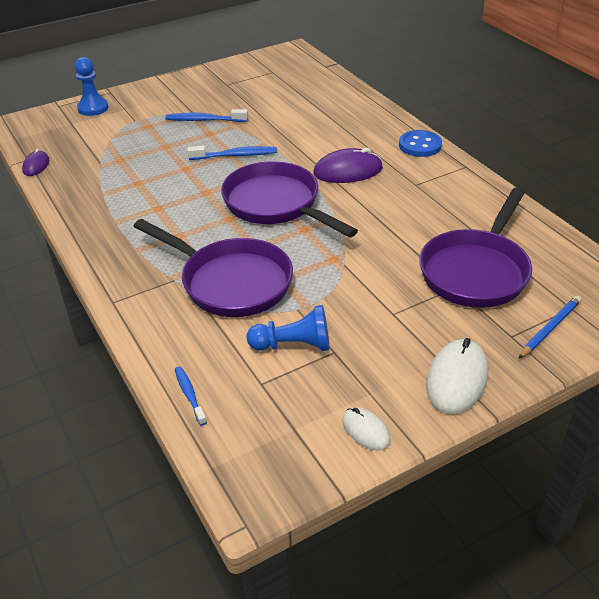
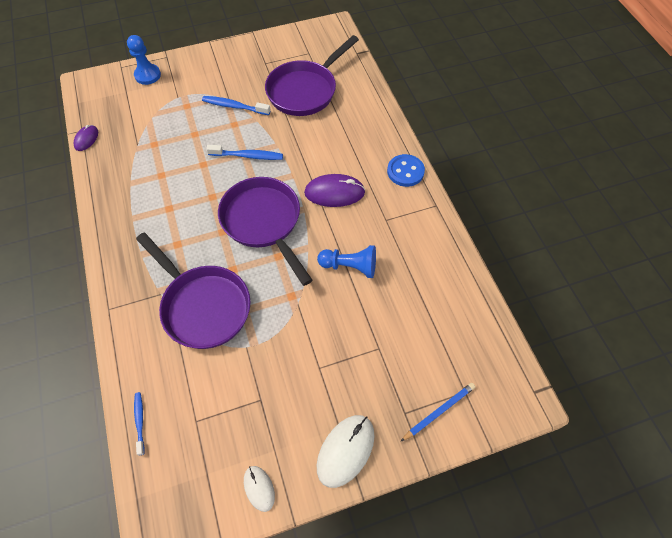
camera: 10 degrees right, 20 degrees up
blue pawn [247,305,329,351] -> blue pawn moved to [317,245,376,278]
purple pan [419,188,532,308] -> purple pan moved to [265,35,359,116]

